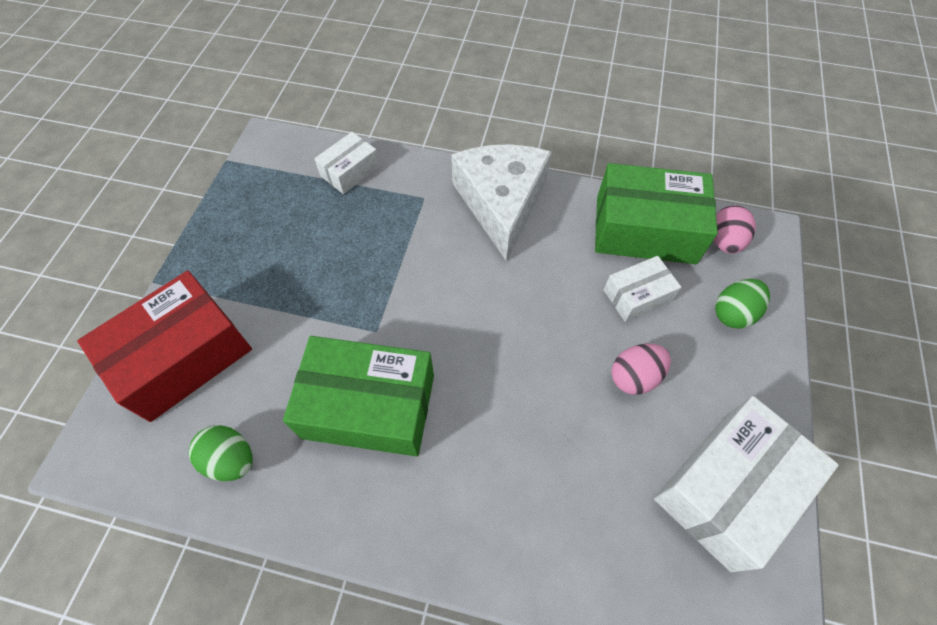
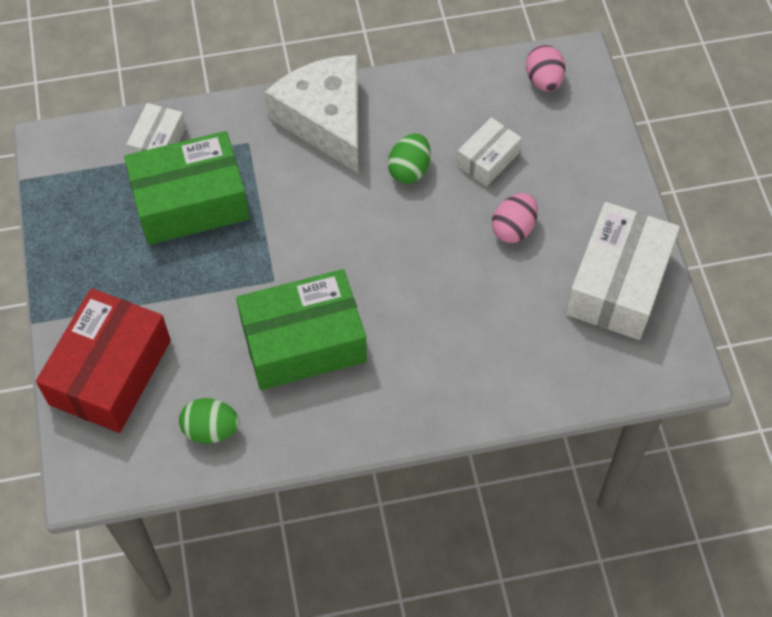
camera: 25 degrees left, 0 degrees up
green box [595,163,718,264] -> green box moved to [124,131,250,245]
green egg [715,279,770,329] -> green egg moved to [388,133,431,184]

